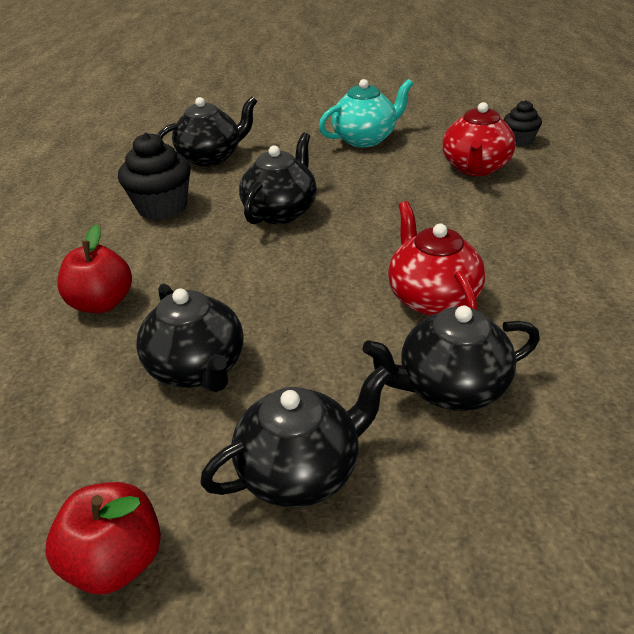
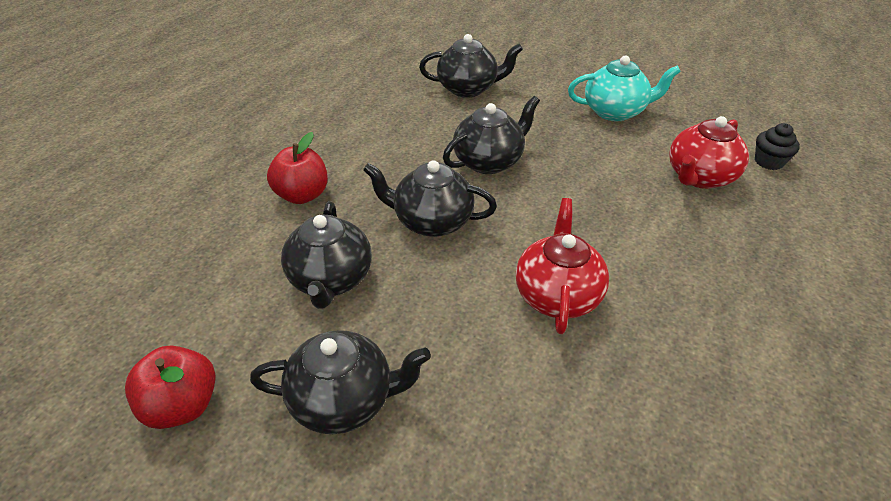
camera: 25 degrees right, 5 degrees up
black cupcake [118,132,191,220] -> none
black teapot [363,306,540,411] -> black teapot moved to [363,160,497,237]

